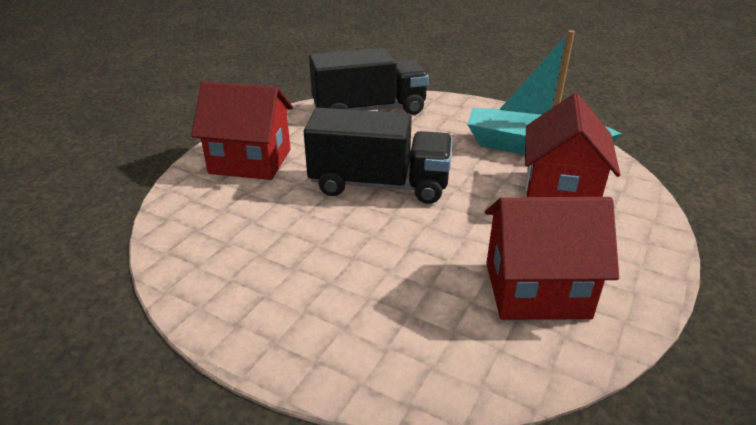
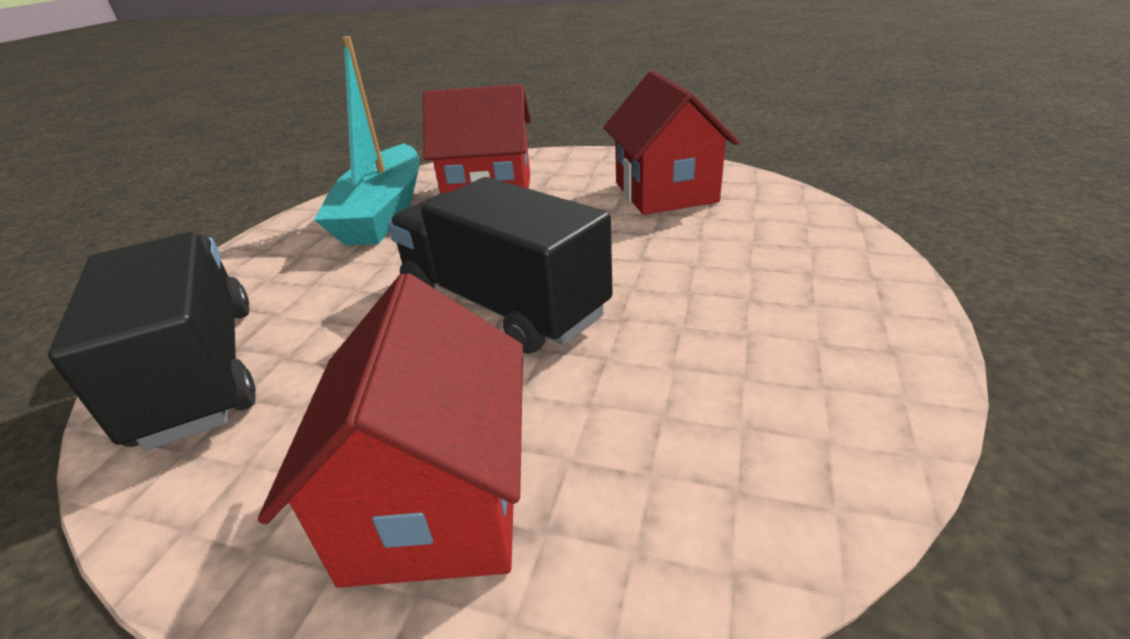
camera: 100 degrees left, 0 degrees up
black truck [304,108,452,204] -> black truck turned 45 degrees counterclockwise [388,177,613,354]

